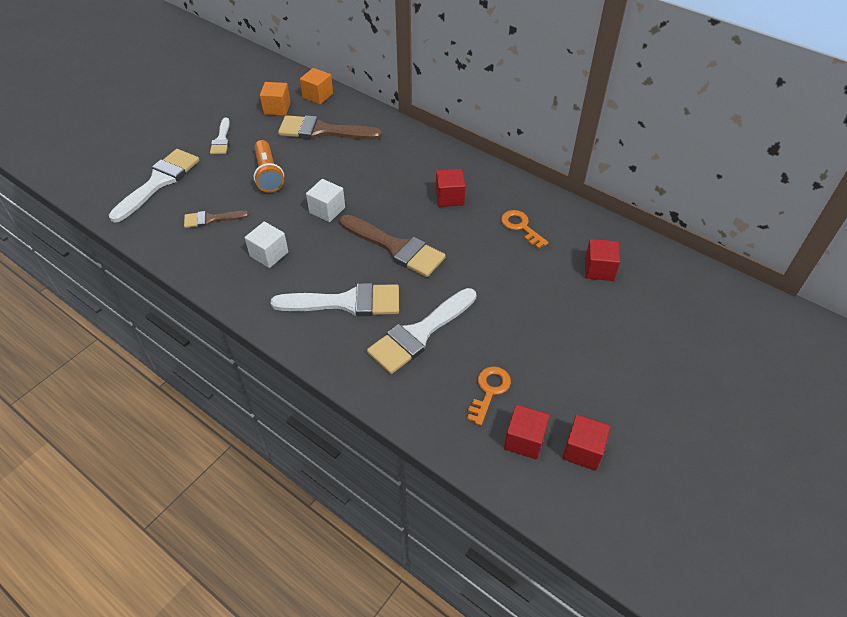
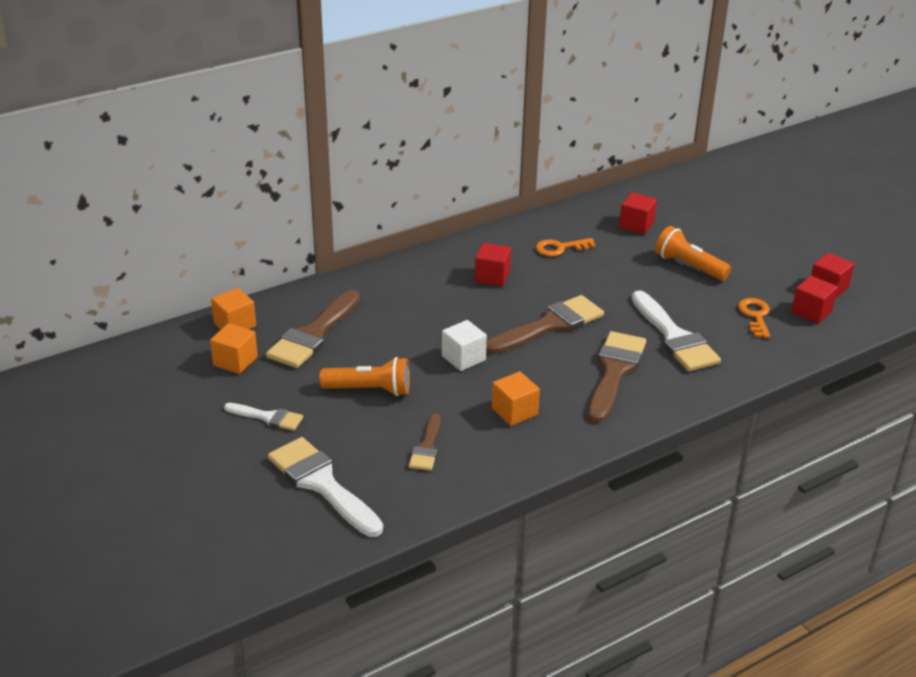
camera: 70 degrees left, 15 degrees down
white cube [245,222,289,268] -> orange cube [492,371,540,426]
white brush [271,283,399,316] -> brown brush [588,331,646,423]
orange key [467,366,511,426] -> orange key turned 45 degrees clockwise [738,298,770,338]
none -> orange flashlight [655,226,731,281]

